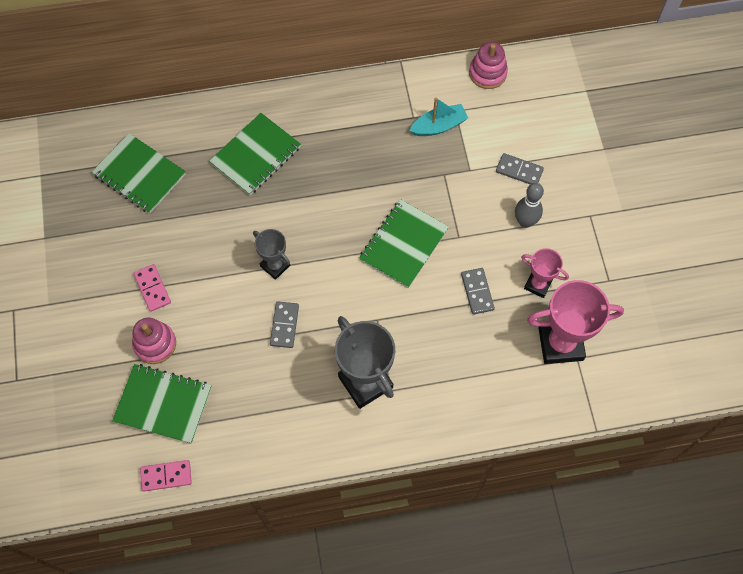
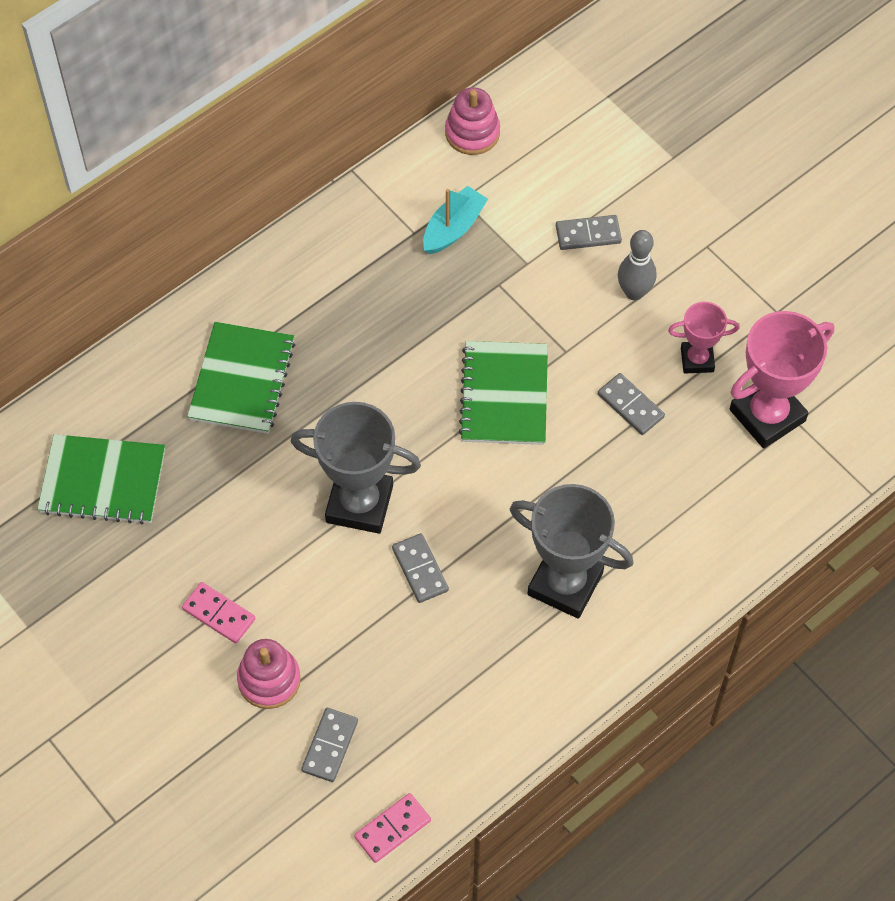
camera: 30 degrees left, 5 degrees down
green notebook [112,364,212,444] -> grey domino [301,708,358,782]
grey trophy [253,229,290,280] -> grey trophy [290,402,421,534], size x1.78

